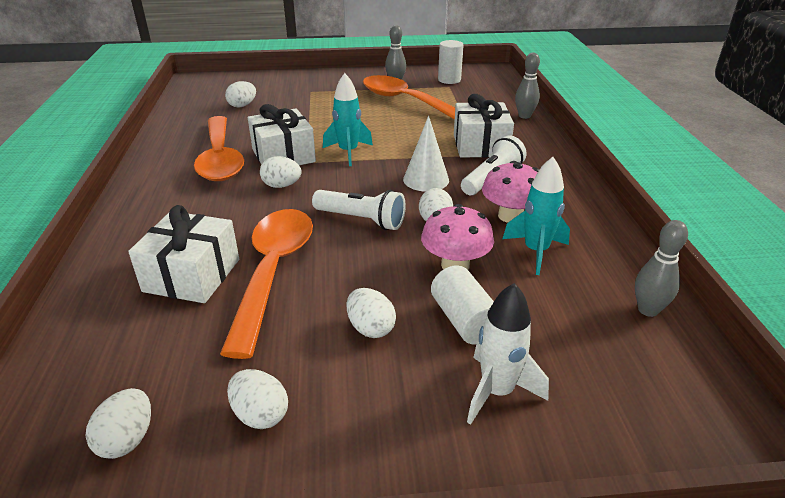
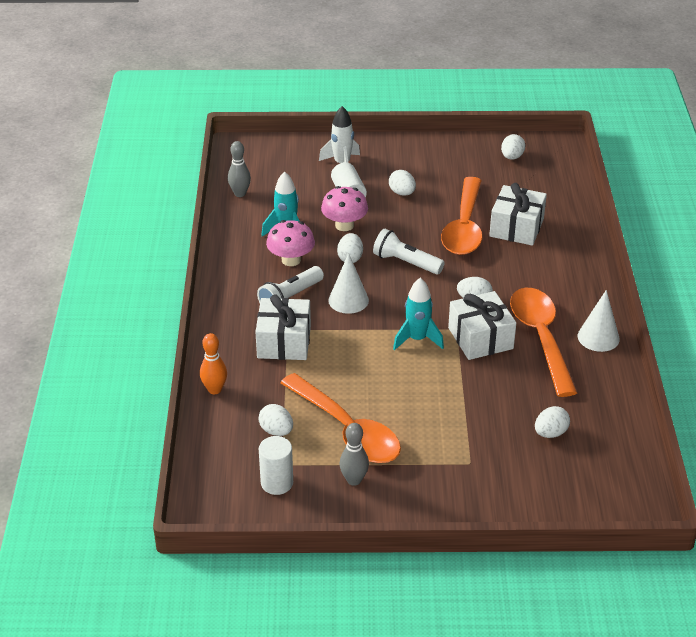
camera: 175 degrees left, 5 degrees up
white egg [227,369,288,429] -> white egg moved to [258,404,293,436]
grey bowling pin [515,53,540,119] -> orange bowling pin [200,333,227,394]
none -> white cone [578,290,620,352]

